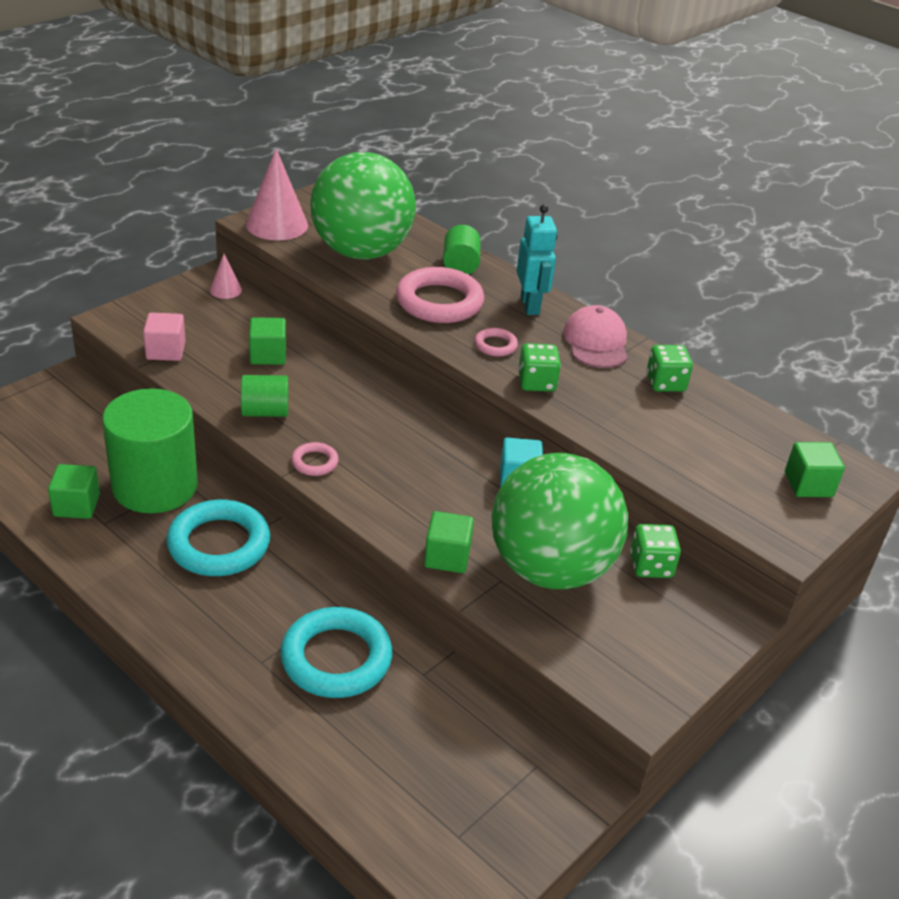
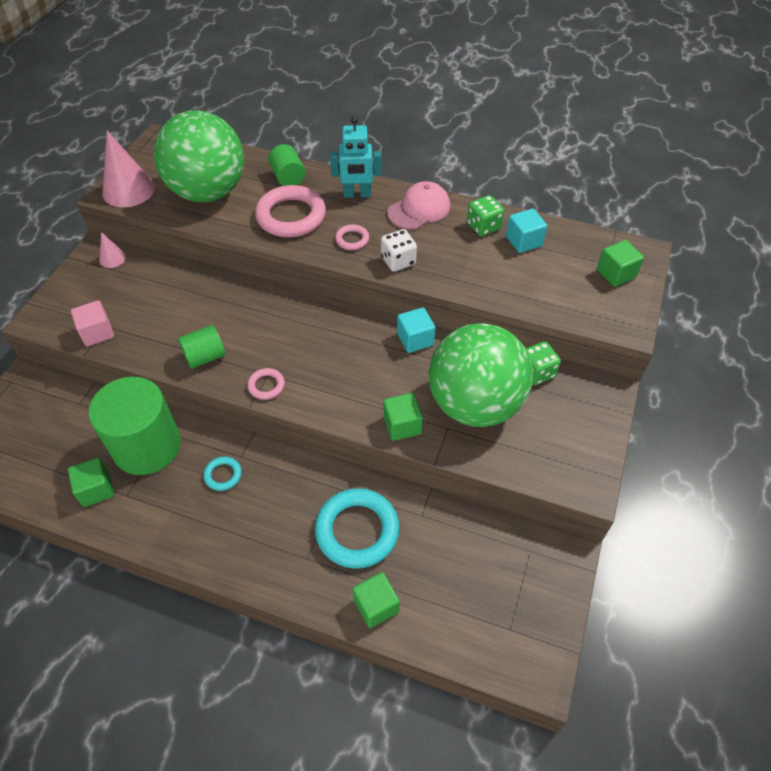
camera: 20 degrees left, 15 degrees up
turquoise ring [166,499,270,576] -> turquoise ring [203,456,242,491], size x0.47
green cube [249,317,286,365] -> green cube moved to [353,572,400,628]
turquoise robot [517,205,557,315] -> turquoise robot turned 120 degrees clockwise [330,116,381,198]
green dice [518,343,561,392] -> white dice [381,229,417,272]
pink cap [563,305,627,368] -> pink cap turned 75 degrees clockwise [388,181,450,230]
none -> turquoise cube [506,208,547,253]

